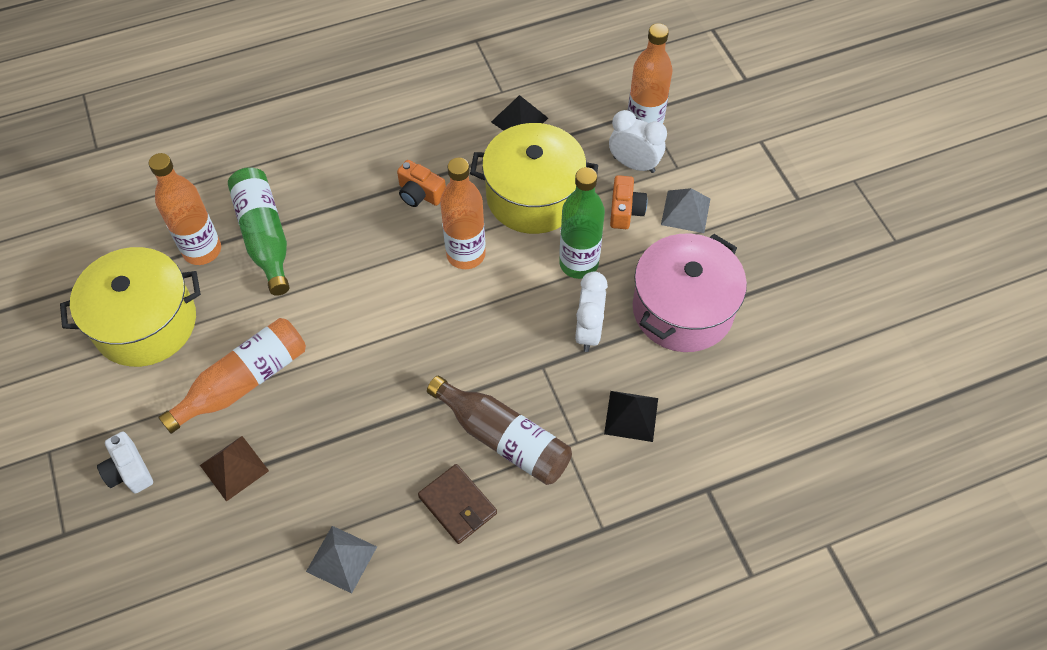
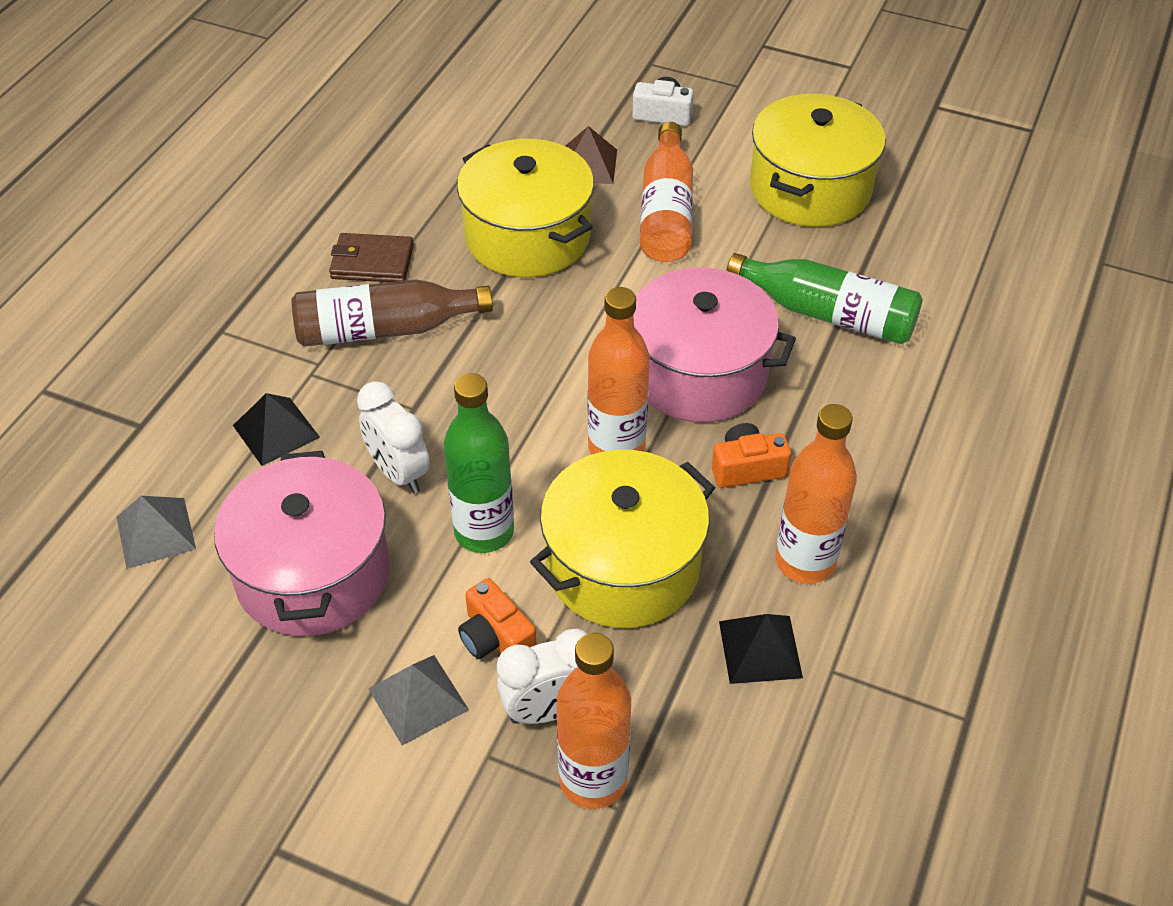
camera: 135 degrees right, 10 degrees down
orange bottle [149,153,221,265] -> orange bottle moved to [775,404,857,584]
grey pyramid [306,526,377,594] -> grey pyramid moved to [117,496,196,569]
none -> yellow pot [457,139,594,277]
none -> pink pot [634,267,796,422]

